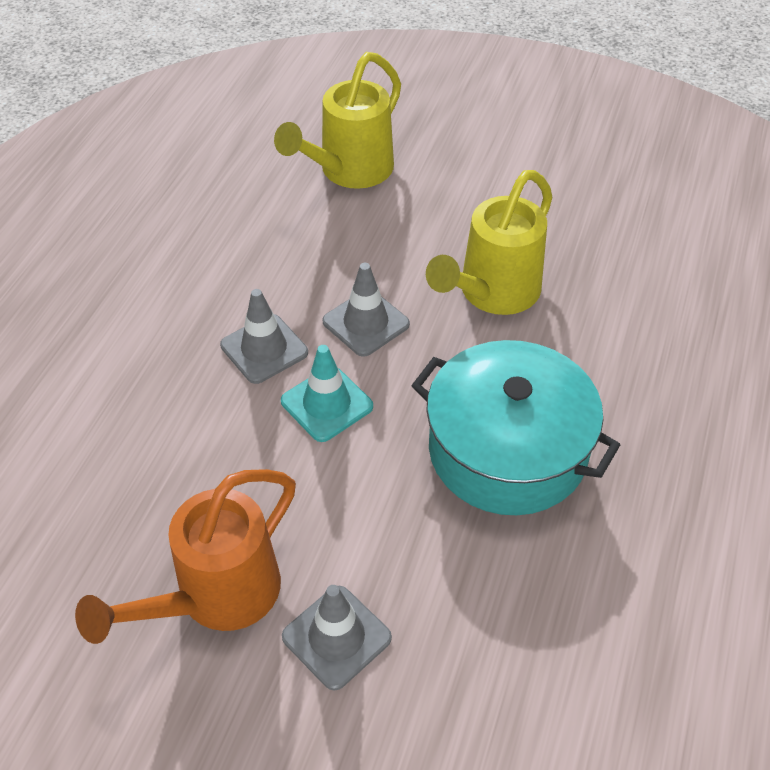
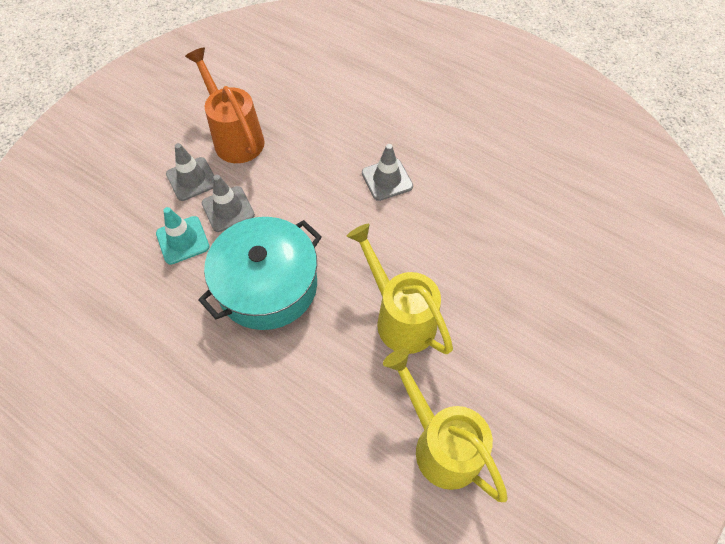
camera: 105 degrees right, 10 degrees up
yellow watering can [274,52,401,189] -> yellow watering can moved to [383,348,508,502]
turquoise traffic cone [281,345,373,442] -> turquoise traffic cone moved to [156,207,210,265]
grey traffic cone [322,263,410,357] -> grey traffic cone moved to [202,175,255,232]

